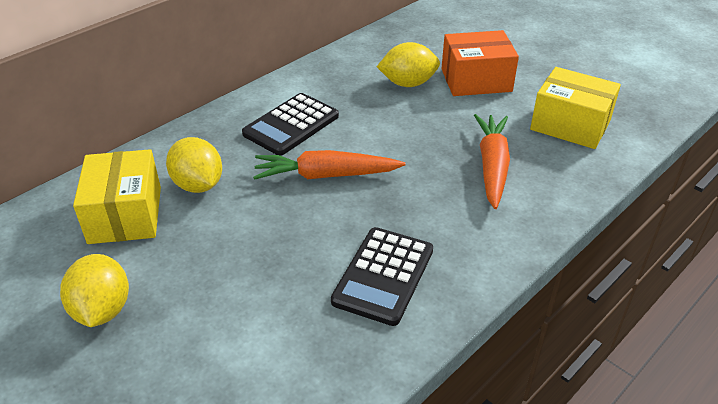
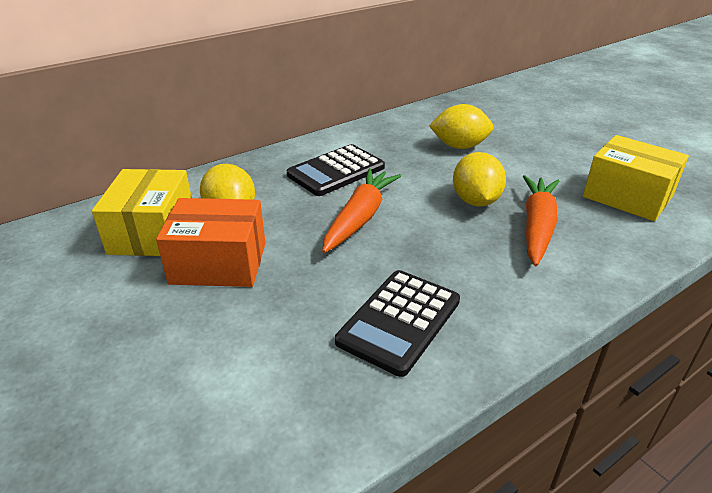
camera: 10 degrees right, 5 degrees down
yellow lemon [60,254,129,327] -> yellow lemon moved to [453,152,506,207]
orange carrot [253,150,406,180] -> orange carrot turned 105 degrees clockwise [322,169,401,253]
orange box [441,30,519,96] -> orange box moved to [156,198,266,287]

